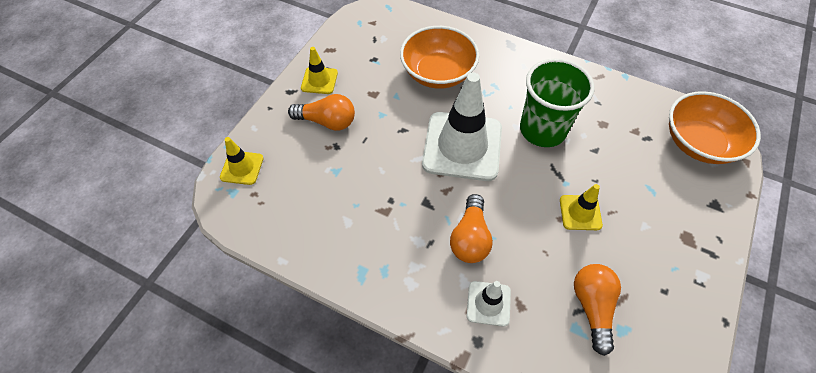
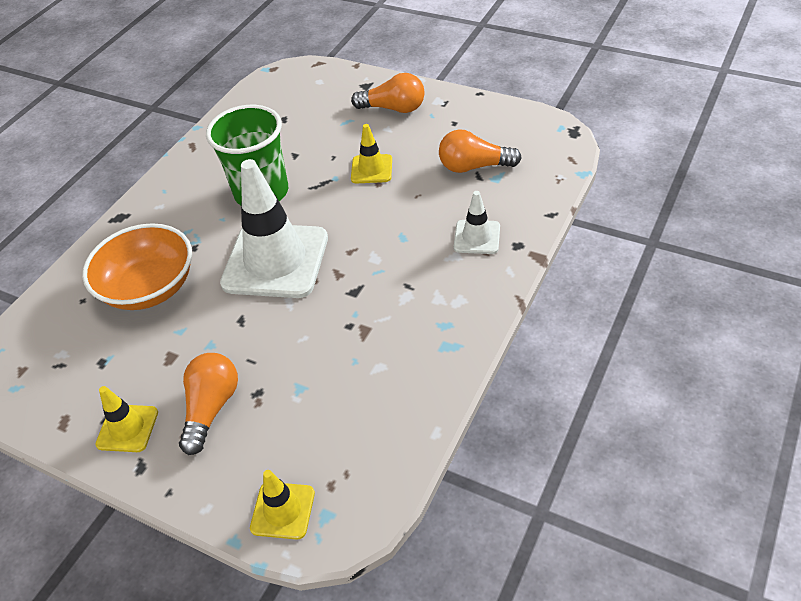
camera: 85 degrees left, 10 degrees down
orange light bulb [450,194,493,263] -> orange light bulb moved to [351,73,425,113]
orange bowl [669,91,761,164] -> none

